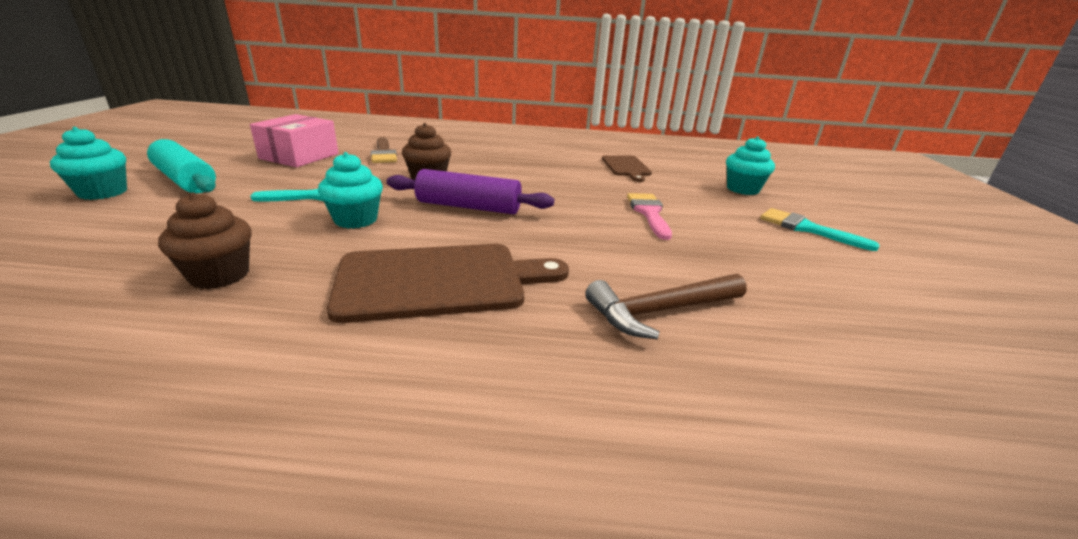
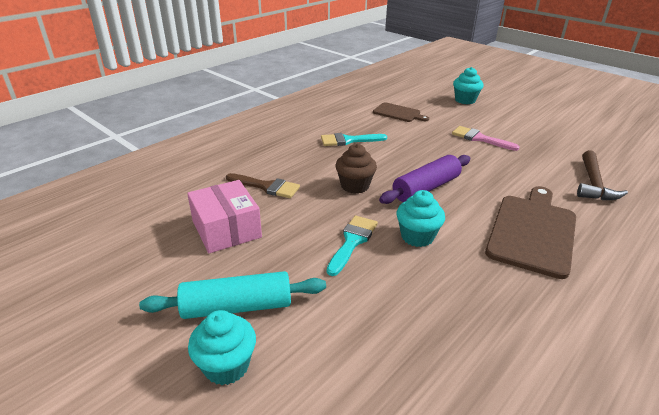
camera: 50 degrees left, 5 degrees up
brown cupcake [158,192,252,289] -> none
turquoise brush [760,208,880,251] -> turquoise brush moved to [321,133,387,146]

